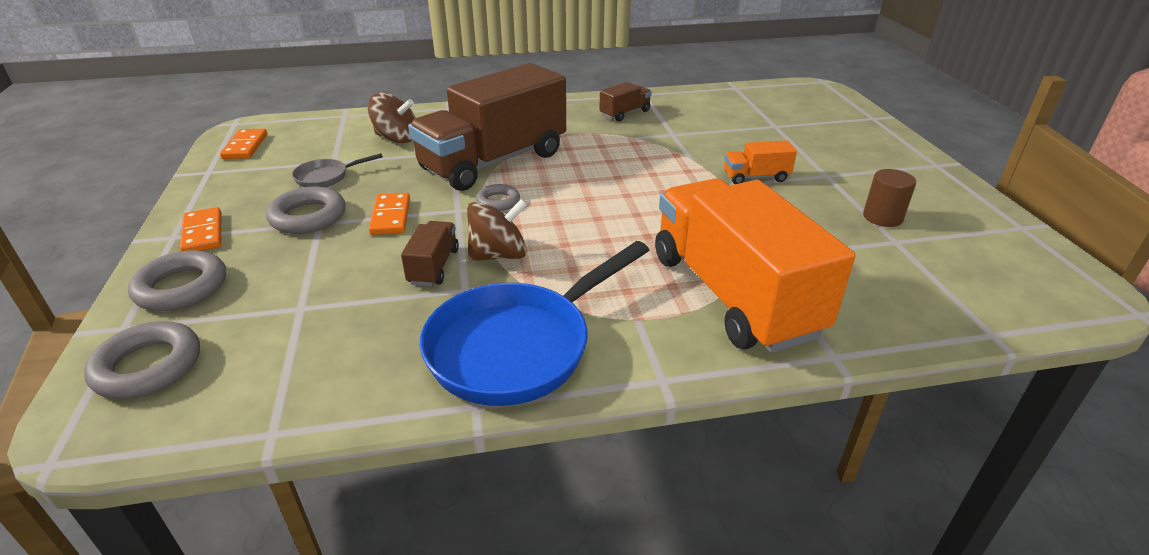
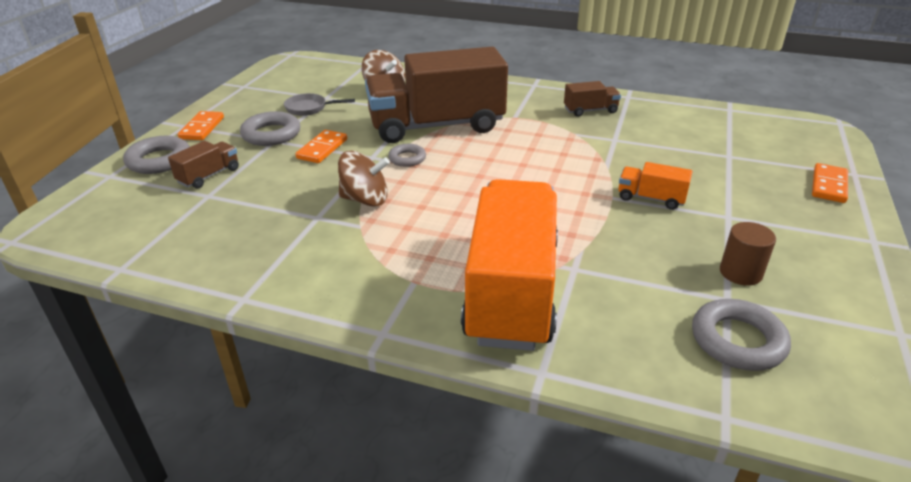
camera: 30 degrees right, 0 degrees up
grey ring [84,321,200,399] -> grey ring moved to [692,299,791,371]
orange domino [220,129,267,159] -> orange domino moved to [812,163,848,203]
brown truck [401,221,459,286] -> brown truck moved to [168,141,239,189]
blue pan [420,241,649,406] -> none

